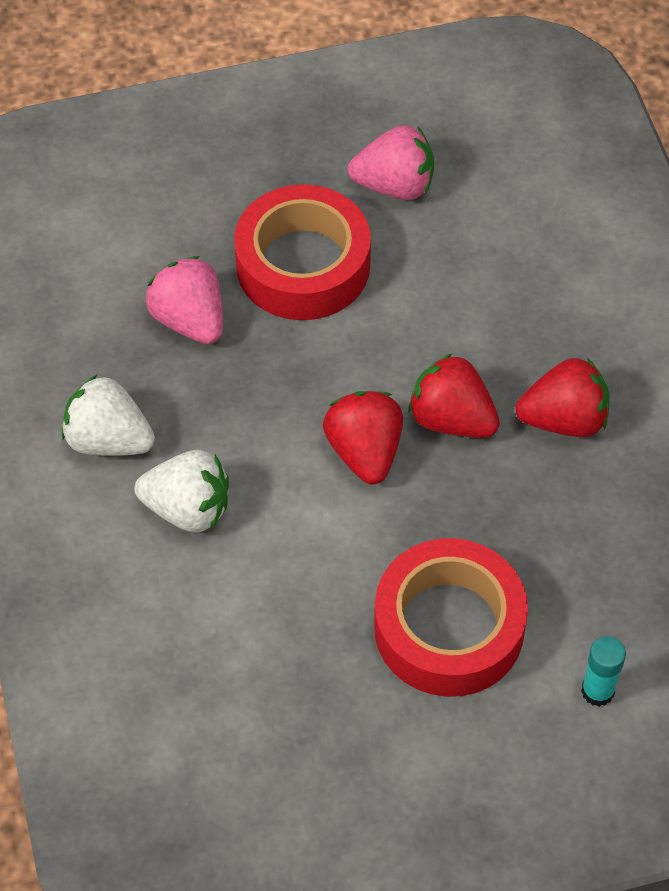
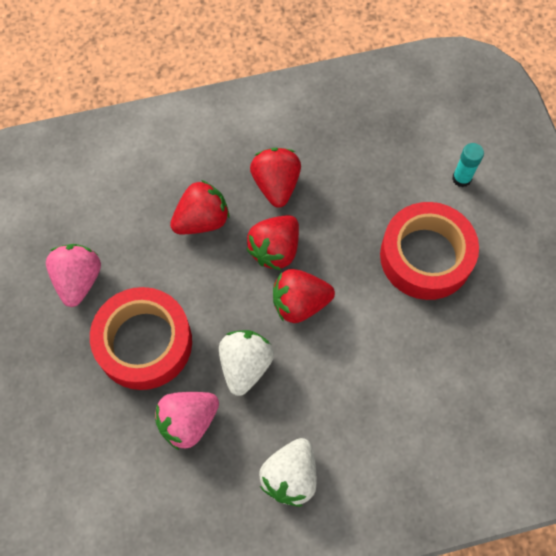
camera: 90 degrees left, 10 degrees up
white strawberry [134,450,229,532] -> white strawberry moved to [219,330,274,396]
none -> red strawberry [170,180,229,234]

